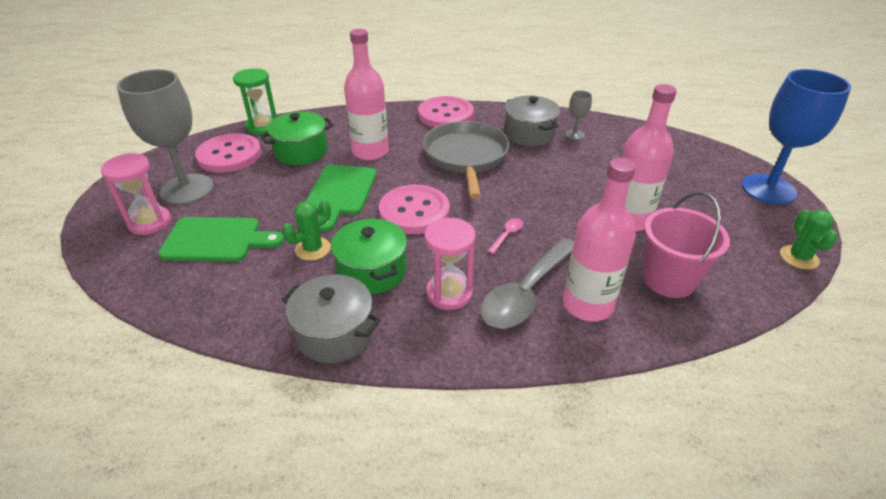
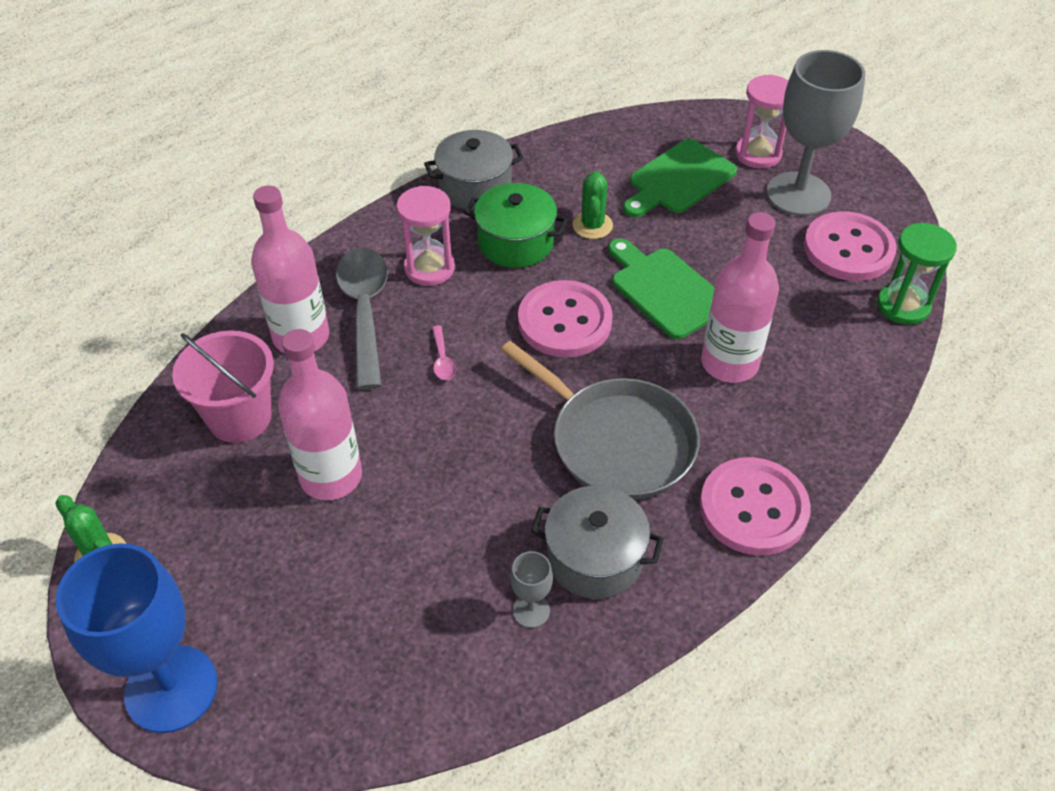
camera: 135 degrees right, 10 degrees up
green pot [260,111,334,165] -> none

